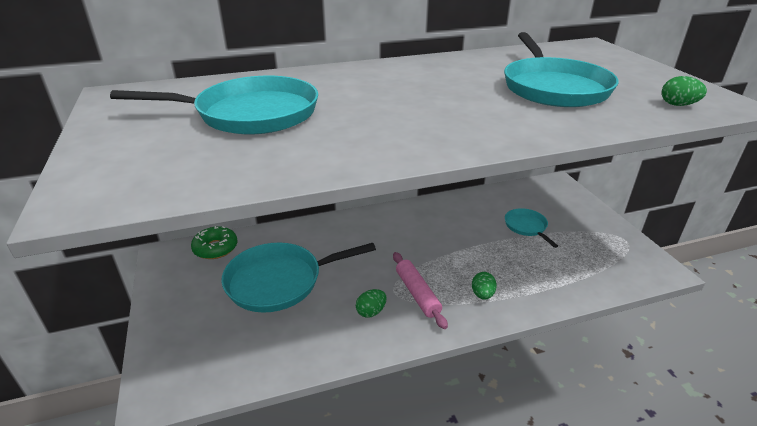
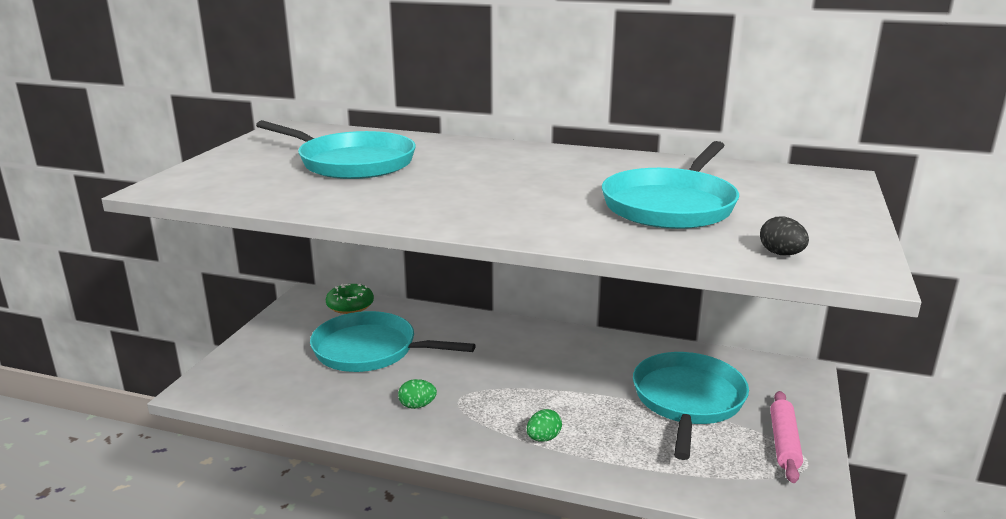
camera: 35 degrees right, 10 degrees down
pink rolling pin [393,252,448,329] -> pink rolling pin moved to [770,391,803,483]
turquoise pan [505,208,558,248] -> turquoise pan [633,352,749,460], size x1.94
green egg [662,76,707,106] -> black egg [760,217,809,256]

